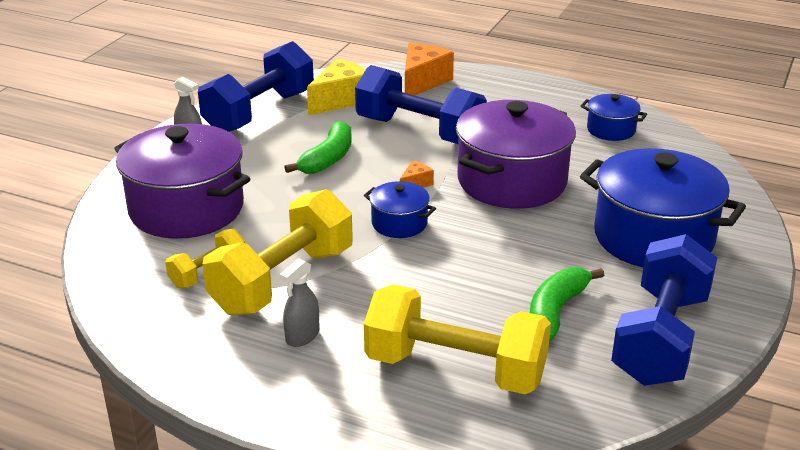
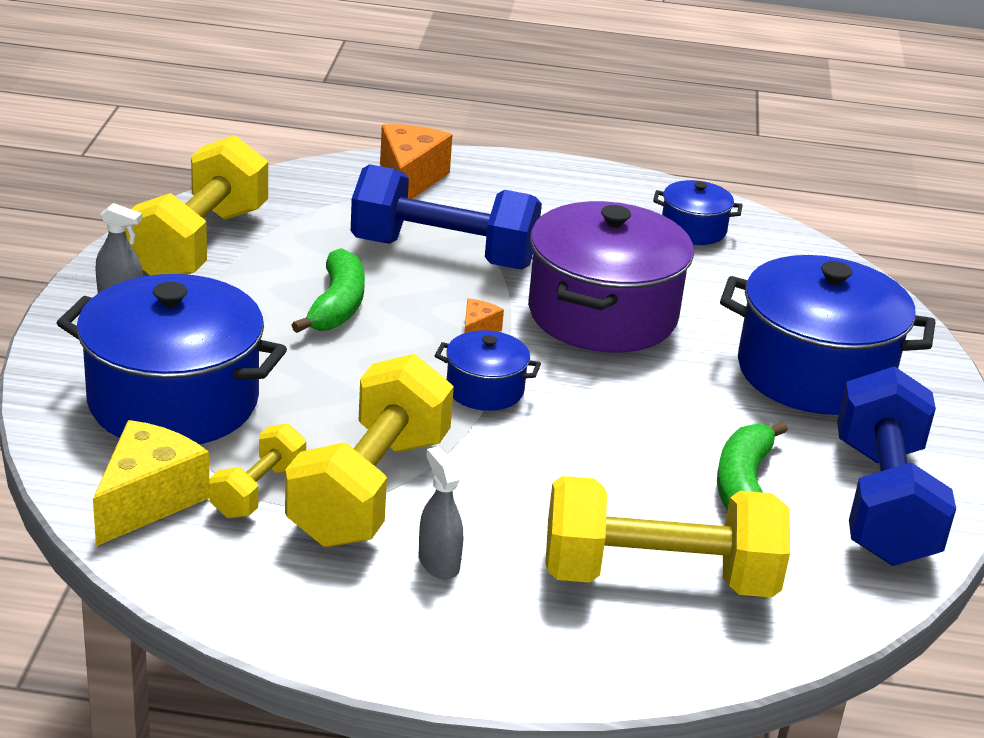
camera: 20 degrees left, 0 degrees up
purple pot [114,124,250,239] -> blue pot [57,274,287,445]
blue dumbbell [198,41,314,132] -> yellow dumbbell [125,135,268,276]
grey spray bottle [280,258,319,347] -> grey spray bottle turned 135 degrees clockwise [419,446,463,579]
yellow cheese [307,59,366,115] -> yellow cheese moved to [93,420,210,546]

